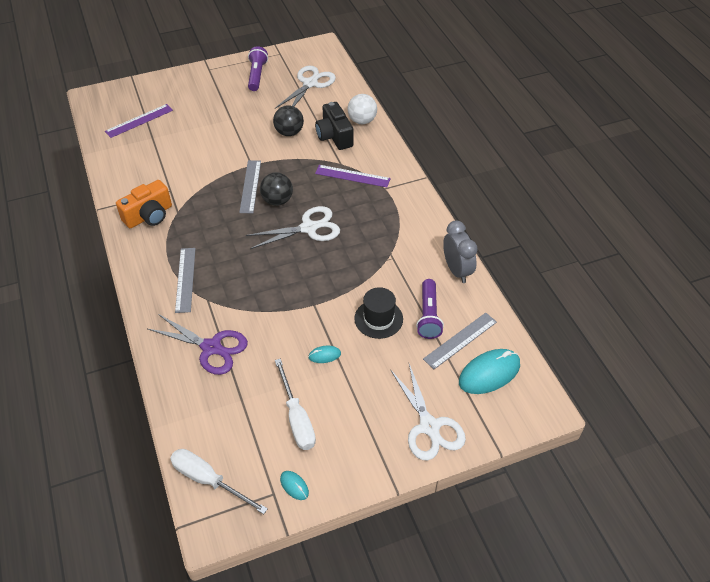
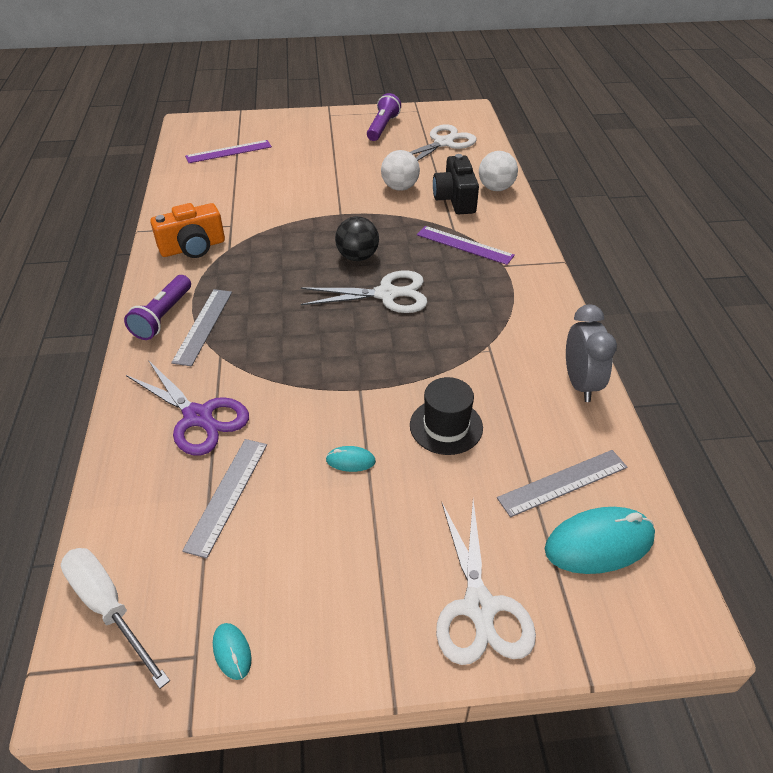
camera: 15 degrees right, 5 degrees down
grey ruler [239,160,261,213] -> grey ruler moved to [182,439,267,559]
black ball [273,105,304,136] -> white ball [381,150,420,191]
white screwdriver [275,359,316,450] -> none
purple flashlight [416,279,444,339] -> purple flashlight moved to [124,275,191,340]

